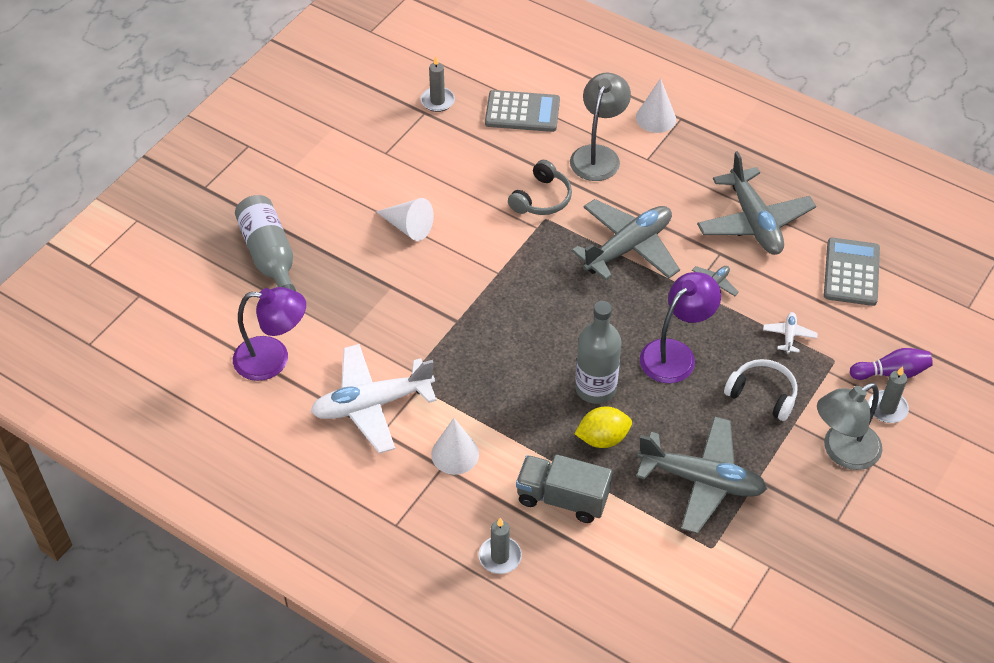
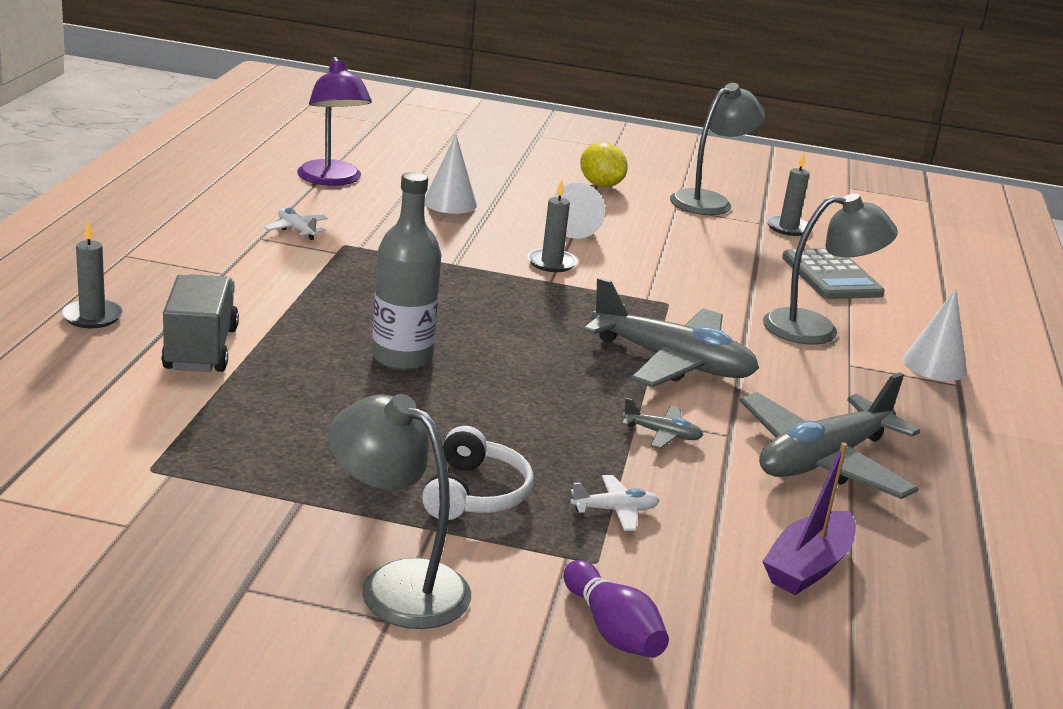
camera: 65 degrees right, 25 degrees down
grey bottle [235,195,296,291] -> none
white plane [310,344,437,453] -> white plane [264,208,328,240], size x0.42
white cone [431,418,479,475] -> white cone moved to [424,134,477,214]
grey headphones [508,160,572,215] -> none
yellow lemon [575,407,632,448] -> yellow lemon moved to [580,142,628,187]
grey plane [636,416,767,534] -> none
purple lamp [640,272,721,383] -> none
grey calculator [824,238,880,306] -> purple boat [762,442,856,595]
grey candle [868,366,909,423] -> grey candle moved to [527,180,577,272]
none -> grey lamp [670,83,765,215]

